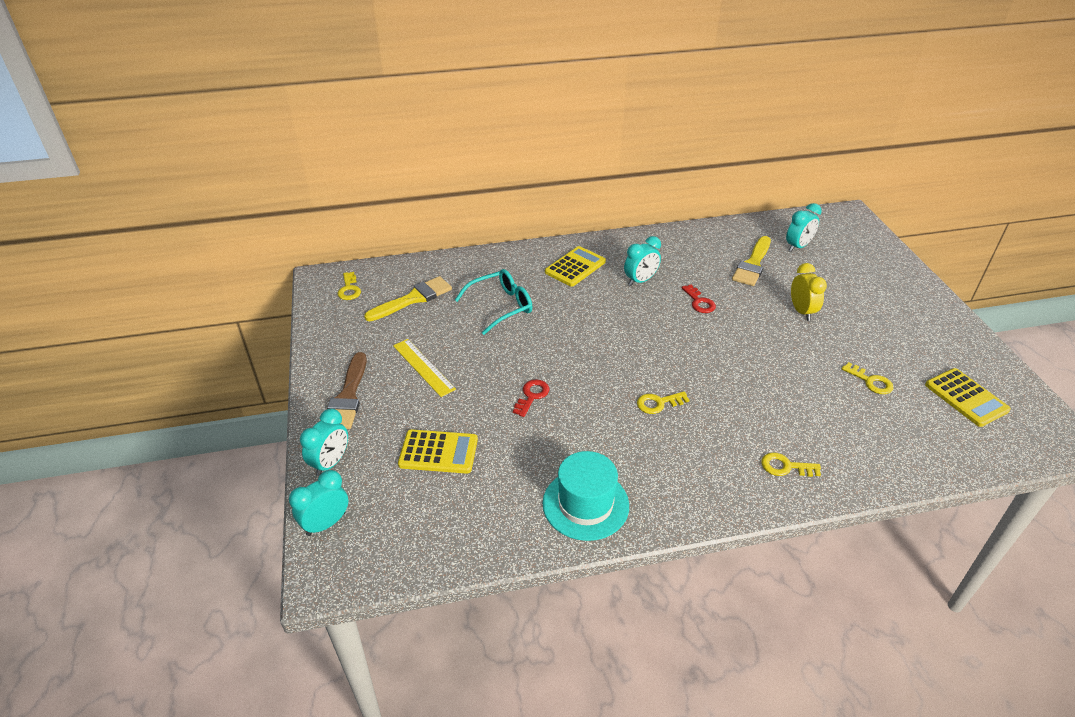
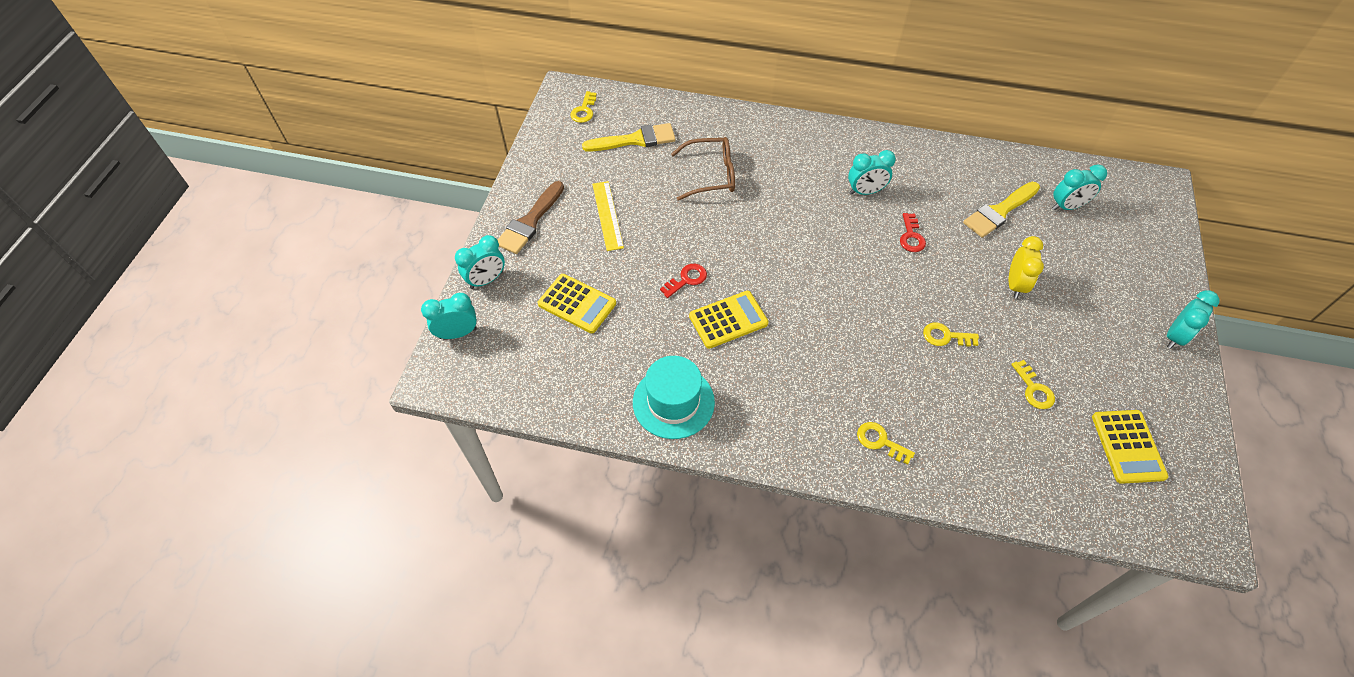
camera: 25 degrees right, 15 degrees up
turquoise glasses [455,269,532,335] -> brown glasses [671,137,735,201]
yellow calculator [545,246,606,286] -> yellow calculator moved to [689,291,769,349]
yellow key [637,391,689,414] -> yellow key moved to [923,322,979,347]
none -> turquoise clock [1167,290,1219,349]

